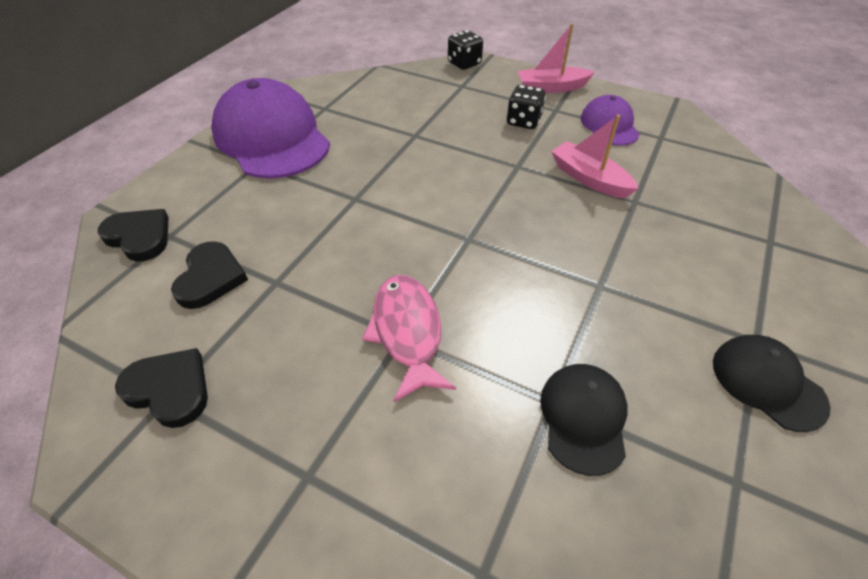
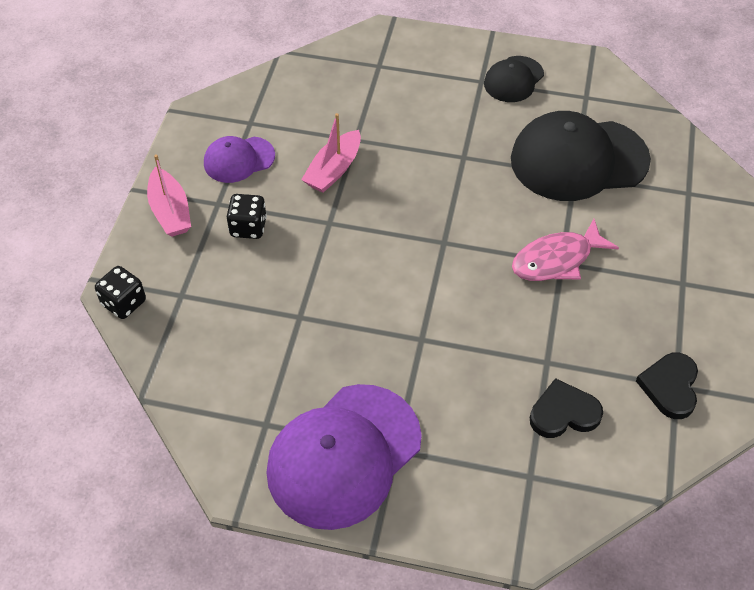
camera: 105 degrees left, 5 degrees up
black heart [98,209,169,261] -> none
black cap [540,364,628,476] -> black cap [511,111,651,201], size x1.92

